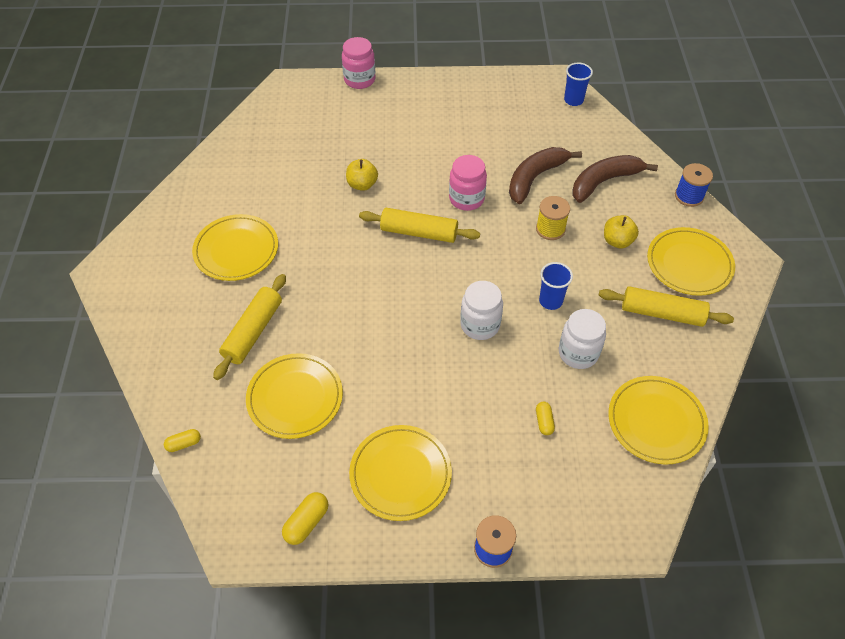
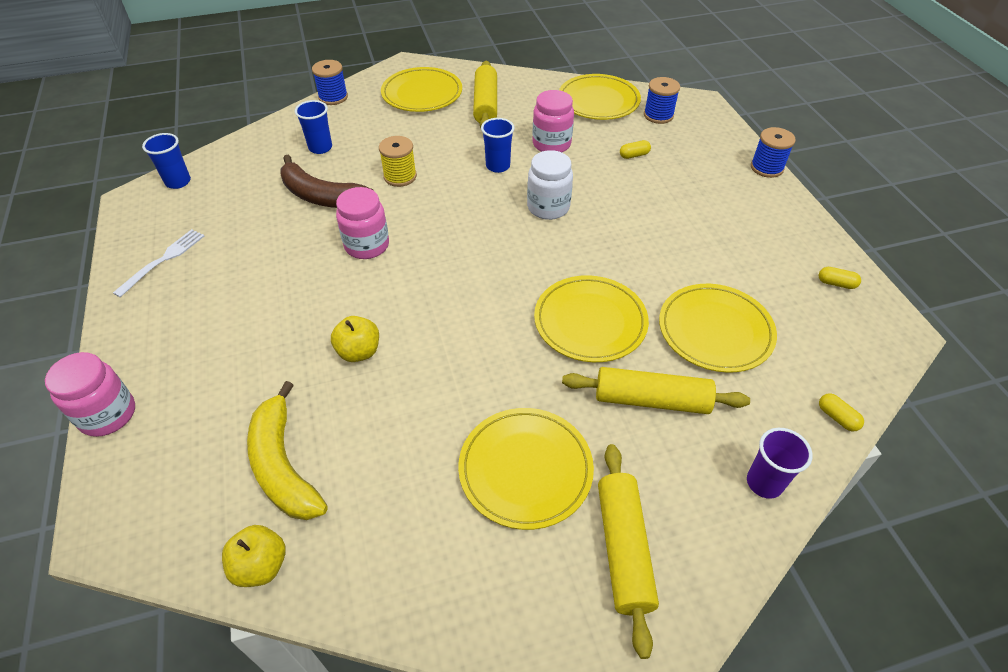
camera: 105 degrees left, 5 degrees down
yellow capsule [282,492,328,545] -> yellow capsule [819,267,861,289], size x0.66
yellow plate [349,425,452,521] -> yellow plate moved to [534,275,649,362]
yellow rolling pin [359,208,480,243] -> yellow rolling pin moved to [598,444,659,659]
white jar [559,309,606,369] -> pink jar [533,90,574,152]
brown banana [573,155,658,203] -> blue cup [295,100,332,154]
yellow apple [604,215,639,248] -> yellow apple moved to [222,525,286,587]
none -> white fork [113,229,204,297]
none -> yellow banana [247,381,328,520]
none -> blue spool [644,77,680,124]
none -> purple cup [747,428,813,499]

